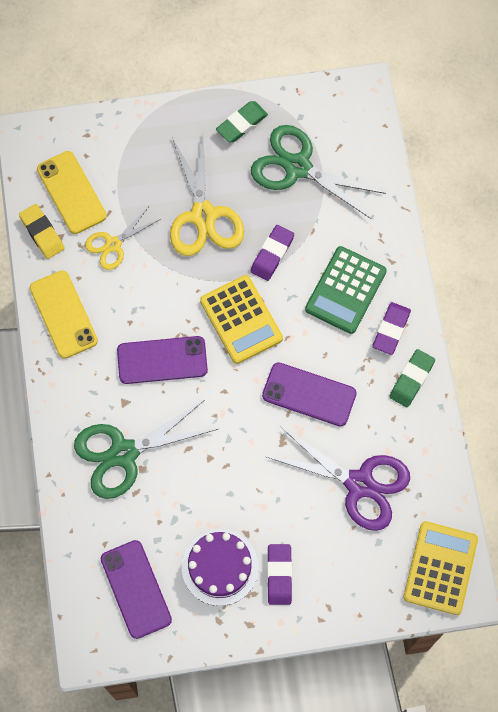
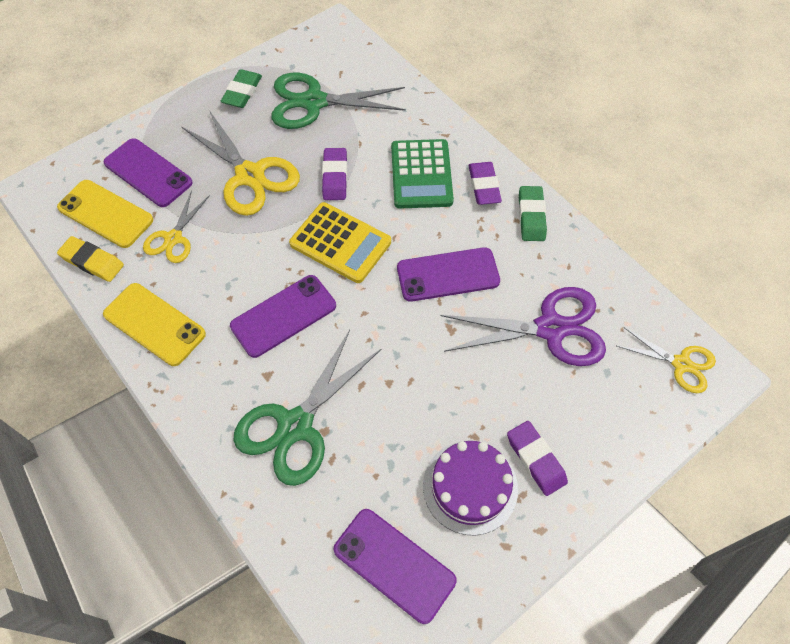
camera: 30 degrees left, 10 degrees down
yellow calculator [403,521,478,615] -> yellow scissors [617,327,716,393]
none -> purple phone [104,138,193,207]

